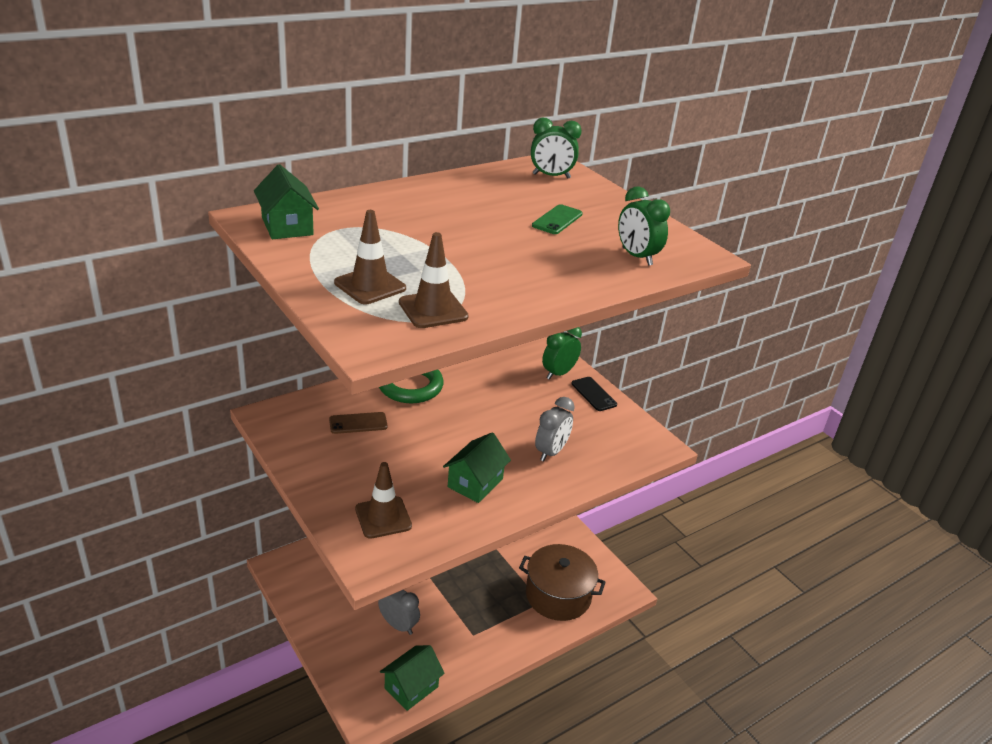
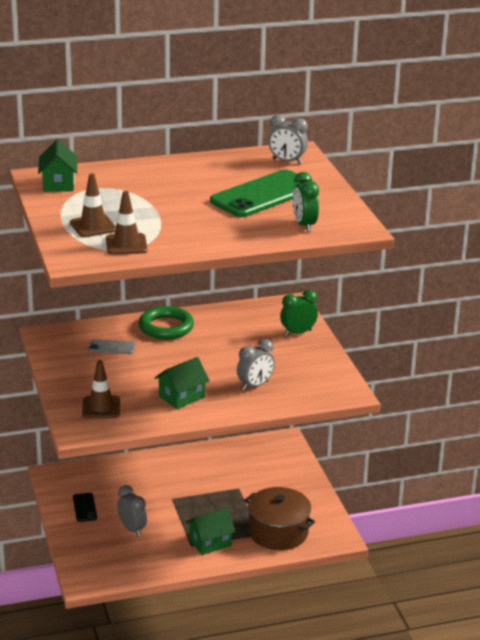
camera: 20 degrees right, 5 degrees down
brown phone [329,412,388,434] -> grey phone [88,339,135,354]
green house [380,645,445,711] -> green house moved to [186,508,236,555]
green clock [531,118,582,178] -> grey clock [268,114,308,164]
green phone [532,204,583,234] -> green phone [210,170,317,217], size x2.23
black phone [571,377,617,411] -> black phone moved to [73,493,97,522]

